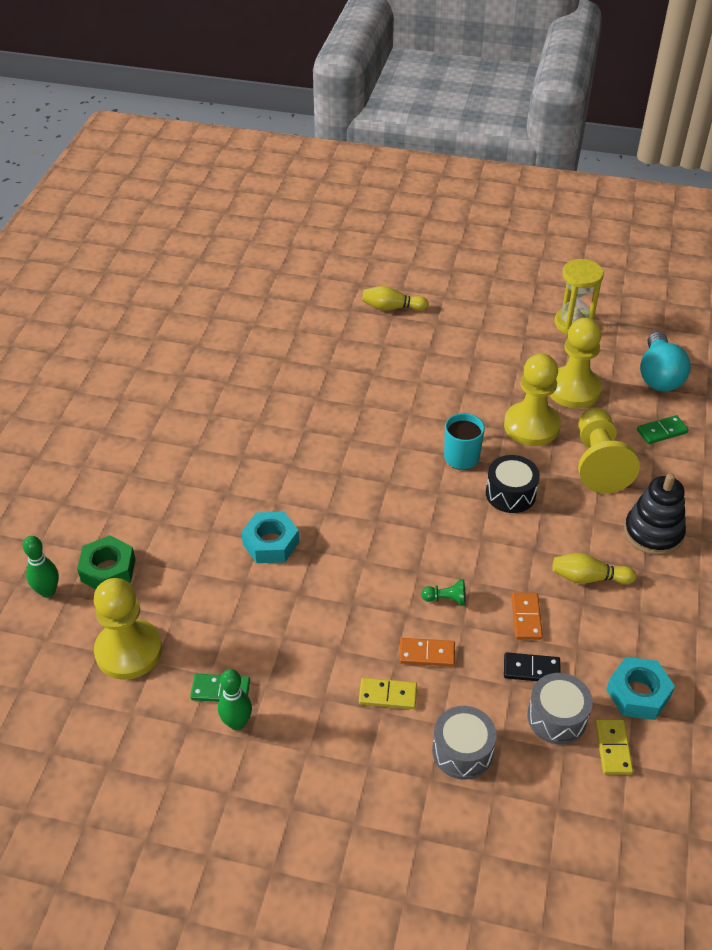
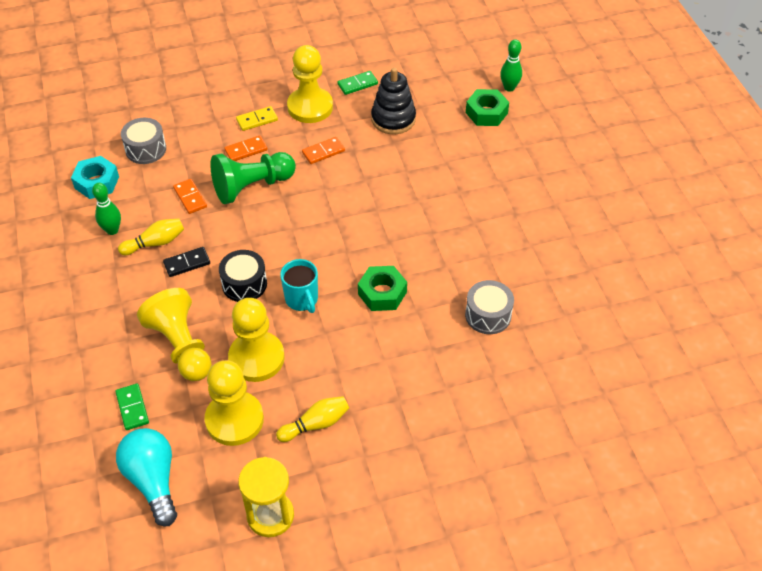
camera: 150 degrees right, 5 degrees up
yellow pawn [94,578,162,680] -> yellow pawn moved to [287,45,333,123]
green bowling pin [218,669,252,730] -> green bowling pin moved to [92,183,121,235]
turquoise nut [241,512,299,563] -> none
yellow bowling pin [362,286,429,310] -> yellow bowling pin moved to [276,396,349,442]
green pawn [421,579,466,606] -> green pawn [210,152,296,204], size x2.43
grey drum [432,706,497,780] -> grey drum moved to [465,280,514,334]
black domino [504,652,561,681] -> black domino moved to [163,247,210,277]
yellow domino [595,719,633,775] -> none
black stacking toy [624,473,686,555] -> black stacking toy moved to [371,67,416,134]
green domino [637,415,689,444] -> green domino turned 60 degrees counterclockwise [115,384,149,430]
none -> orange domino [302,137,345,164]
none -> green nut [358,266,407,311]

